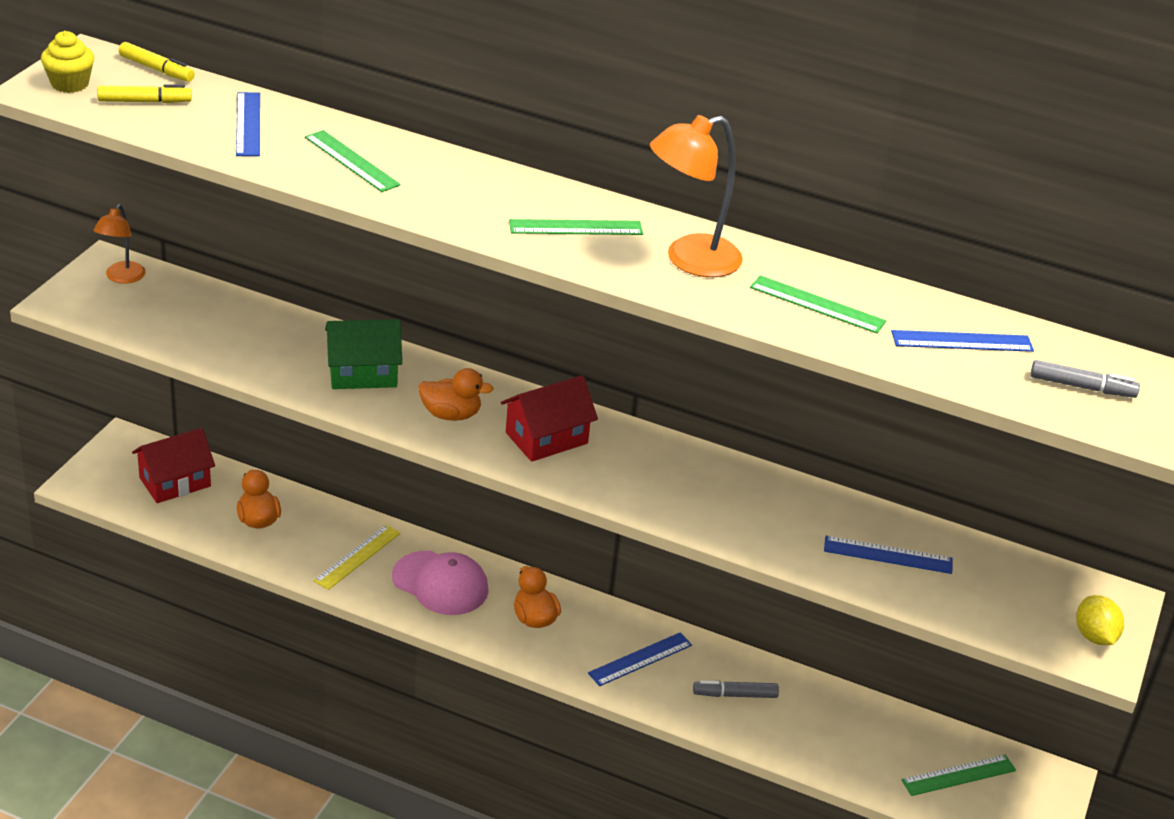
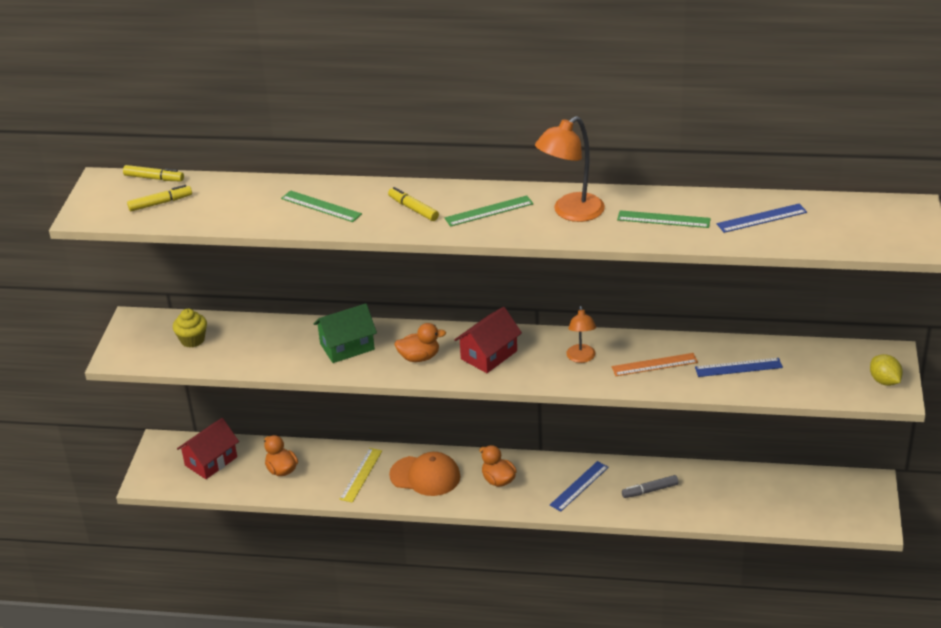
camera: 10 degrees left, 0 degrees up
yellow cupcake [41,31,94,93] -> yellow cupcake moved to [173,309,207,347]
orange lamp [93,204,146,284] -> orange lamp moved to [566,306,596,363]
blue ruler [236,92,260,156] -> none
pink cap [392,551,489,615] -> orange cap [389,452,461,496]
green ruler [901,755,1016,796] -> none
grey marker [1030,360,1140,398] -> none
none -> yellow marker [388,187,439,221]
none -> orange ruler [612,353,698,376]

